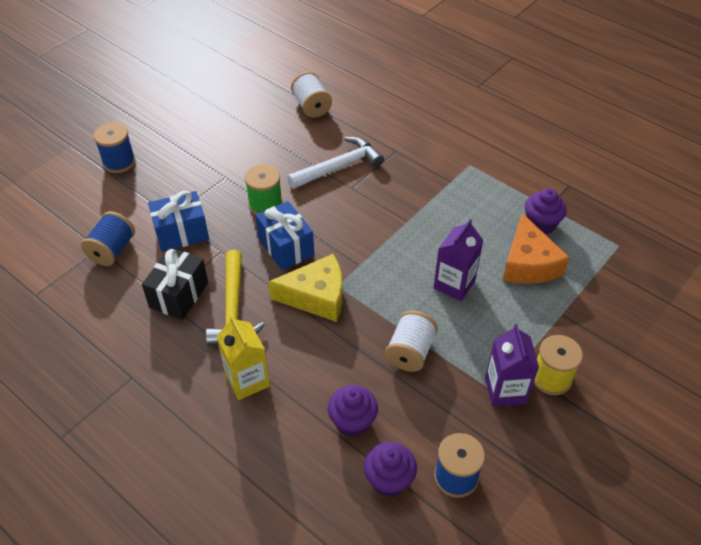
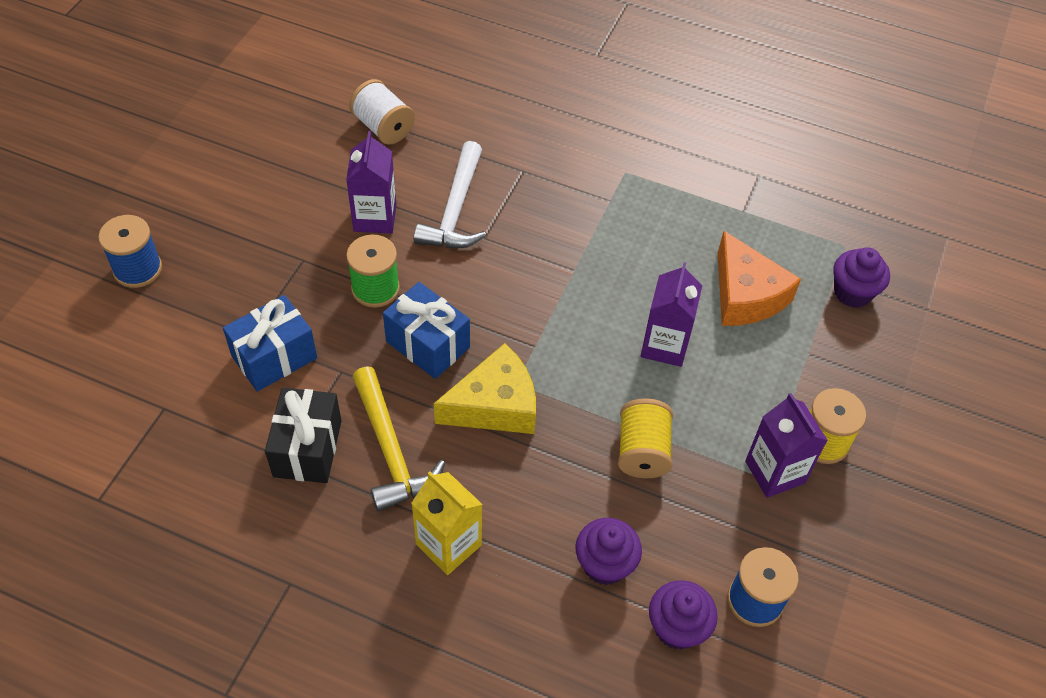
camera: 20 degrees left, 5 degrees up
blue spool [81,211,135,266] -> none
white hammer [287,137,384,189] -> white hammer turned 150 degrees clockwise [414,141,486,248]
white spool [385,310,438,372] -> yellow spool [618,398,673,478]
purple cupcake [525,189,567,234] -> purple cupcake moved to [834,247,890,308]
none -> purple carton [346,131,396,233]

